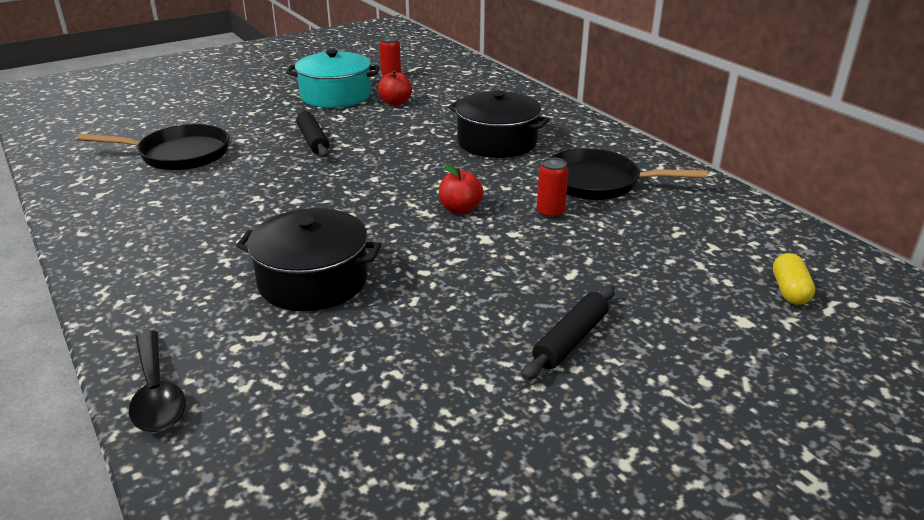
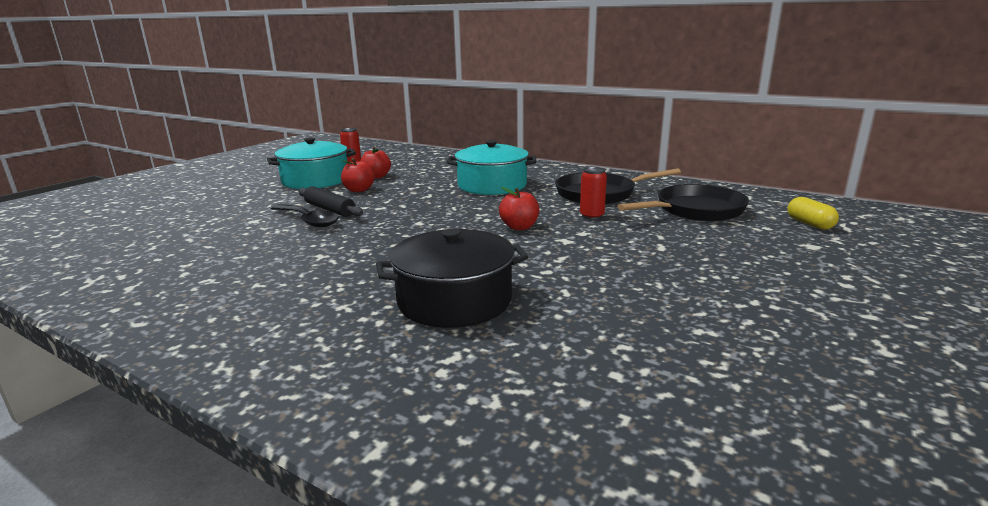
camera: 25 degrees left, 10 degrees down
black pan [77,124,229,171] -> black pan moved to [618,184,749,221]
black spoon [129,331,186,432] -> black spoon moved to [271,204,339,227]
black pot [448,91,550,158] -> turquoise pot [447,140,536,195]
black rolling pin [522,285,615,380] -> none
none -> red apple [341,158,375,192]

